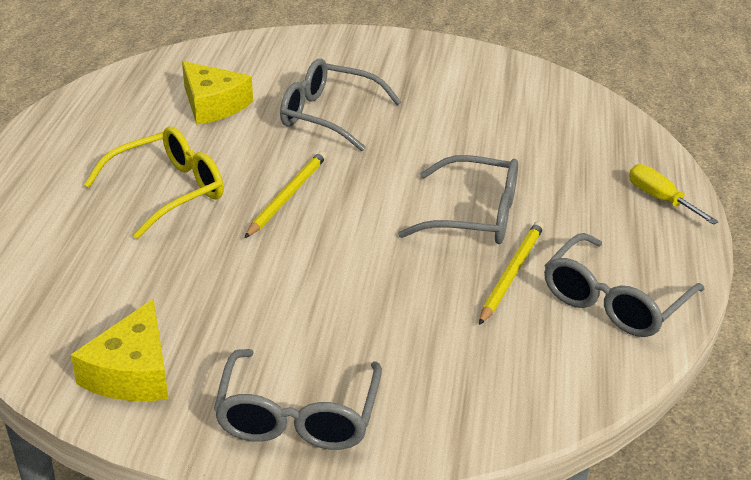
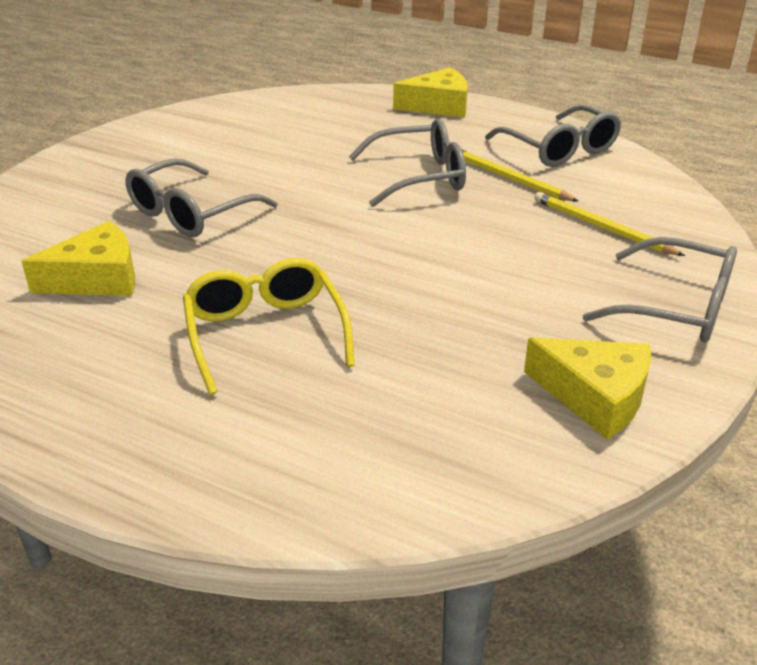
camera: 70 degrees left, 0 degrees up
yellow pencil [245,151,327,238] -> yellow pencil moved to [534,192,685,256]
grey glasses [398,155,518,244] -> grey glasses turned 45 degrees clockwise [349,119,466,207]
yellow screwdriver [629,164,719,225] -> yellow cheese [393,67,468,118]

